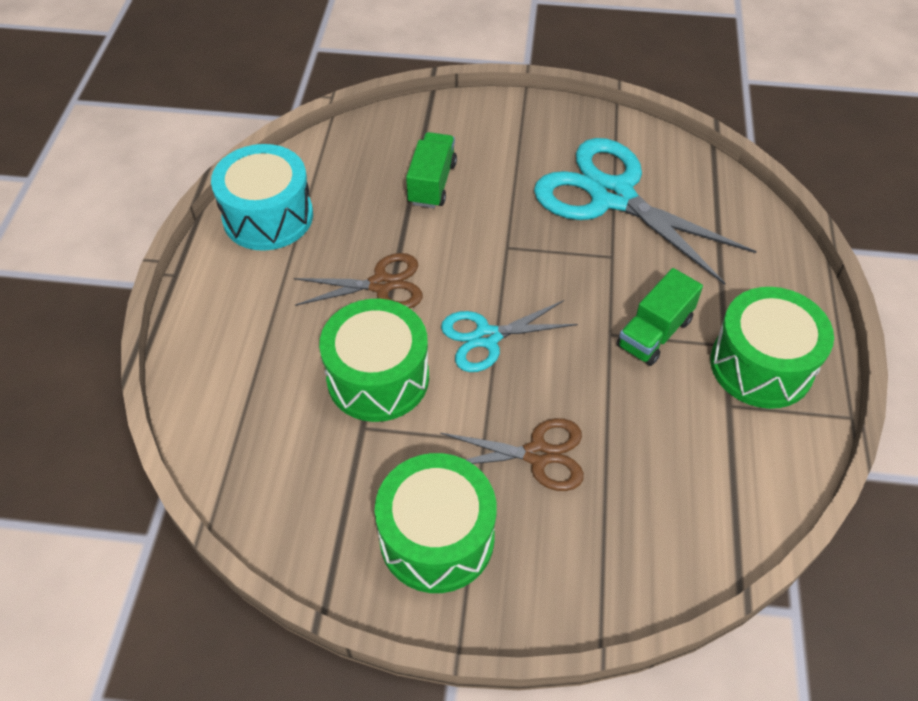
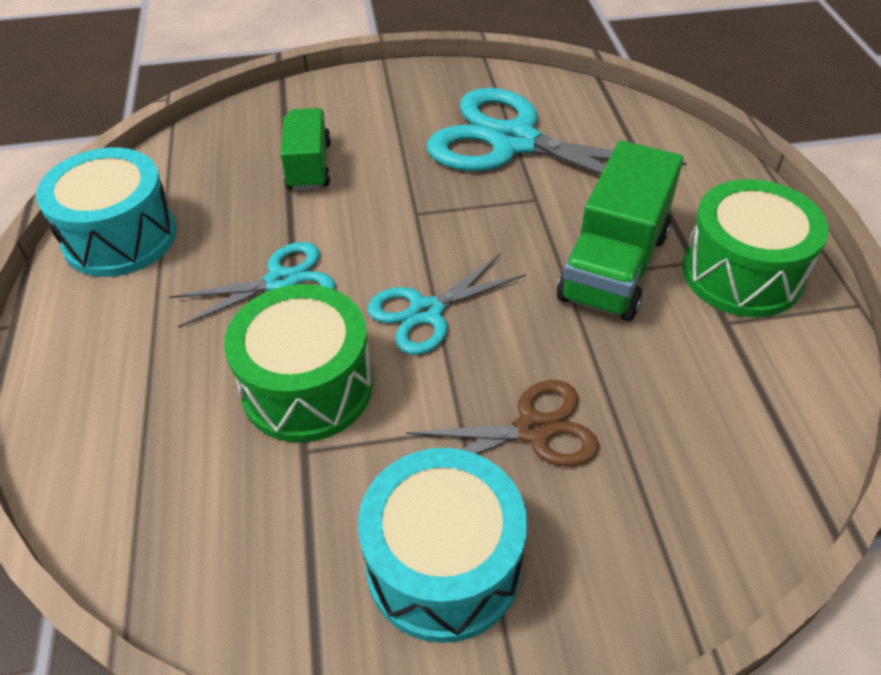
camera: 15 degrees left, 5 degrees down
brown scissors [294,253,423,308] -> turquoise scissors [169,242,335,328]
green drum [375,453,497,593] -> turquoise drum [358,448,527,643]
green truck [617,268,703,366] -> green truck [557,140,683,321], size x1.56

